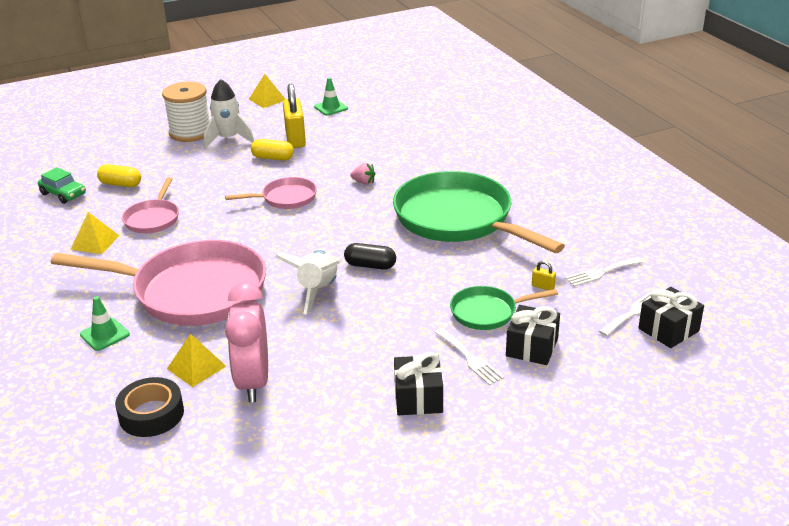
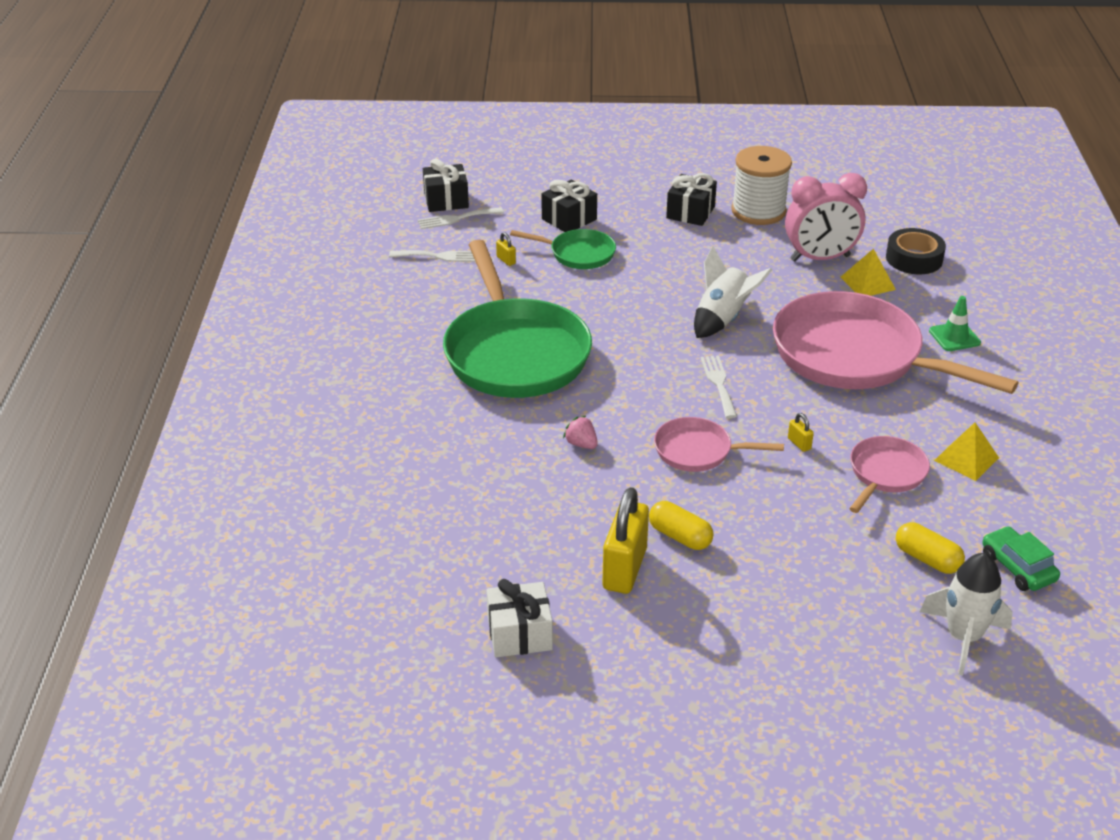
camera: 155 degrees left, 5 degrees up
white spool [162,82,210,142] -> white spool moved to [731,146,792,225]
white rocket [204,79,254,148] -> white rocket moved to [920,553,1013,676]
pink clock [225,282,268,403] -> pink clock turned 60 degrees clockwise [785,173,867,262]
yellow pyramid [249,74,285,108] -> none
green traffic cone [314,78,348,116] -> white gift [486,579,553,657]
black capsule [344,243,396,270] -> none
white fork [435,328,504,385] -> white fork moved to [701,355,737,418]
none -> yellow padlock [788,413,814,452]

